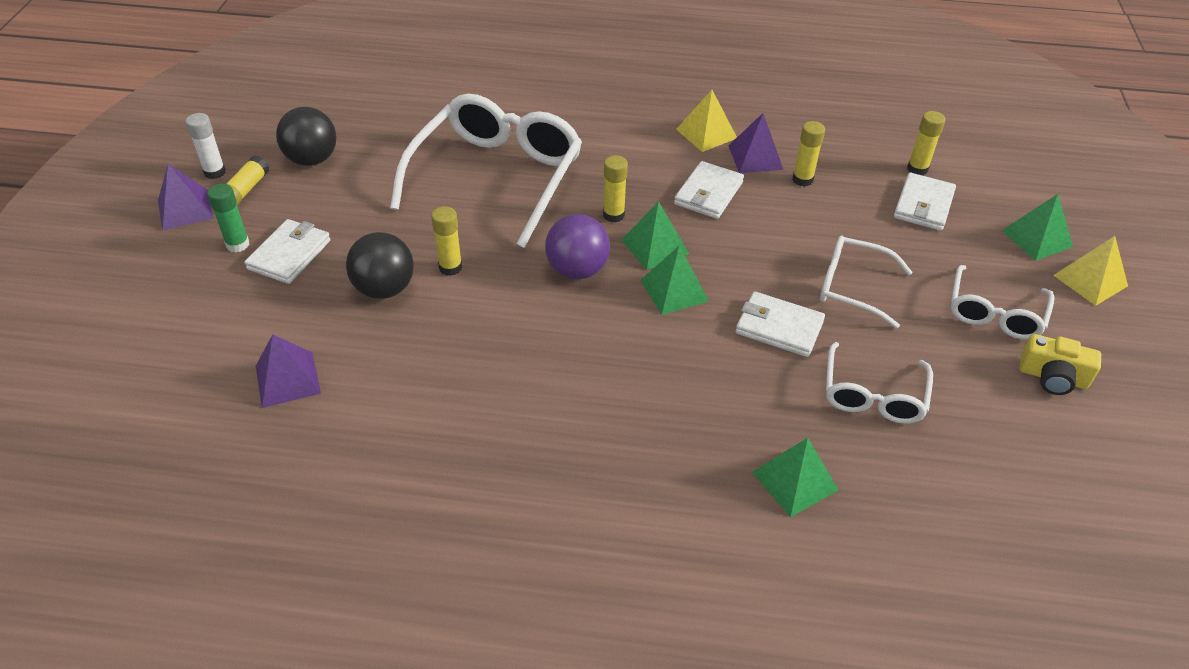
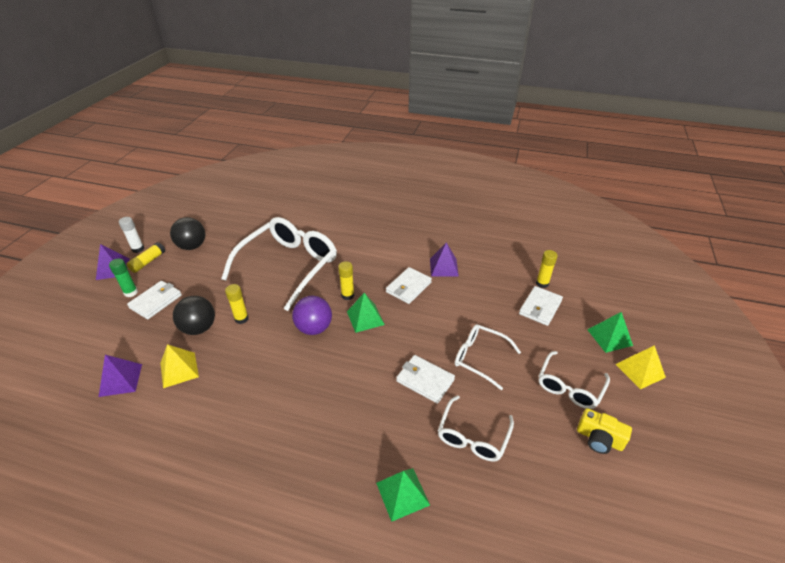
camera: 10 degrees right, 5 degrees down
green pyramid [641,245,709,315] -> none
yellow pyramid [676,90,737,152] -> yellow pyramid moved to [160,344,199,388]
yellow glue stick [792,121,825,187] -> none

